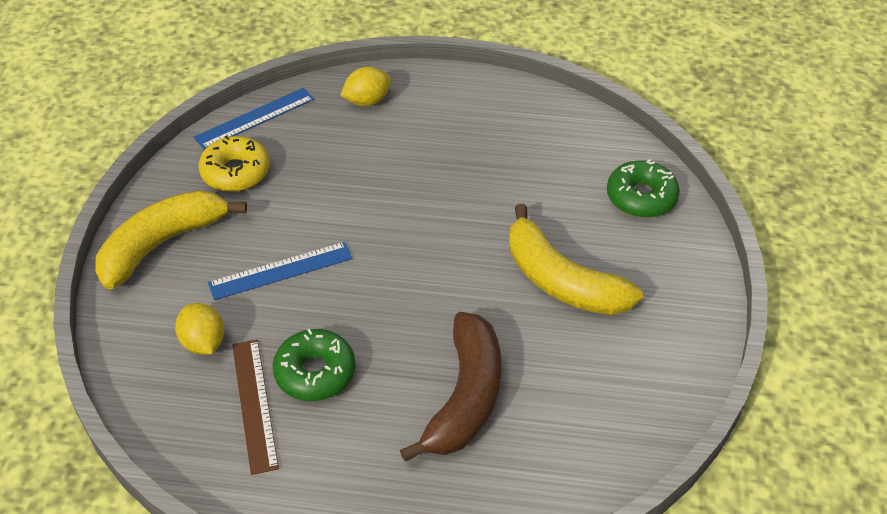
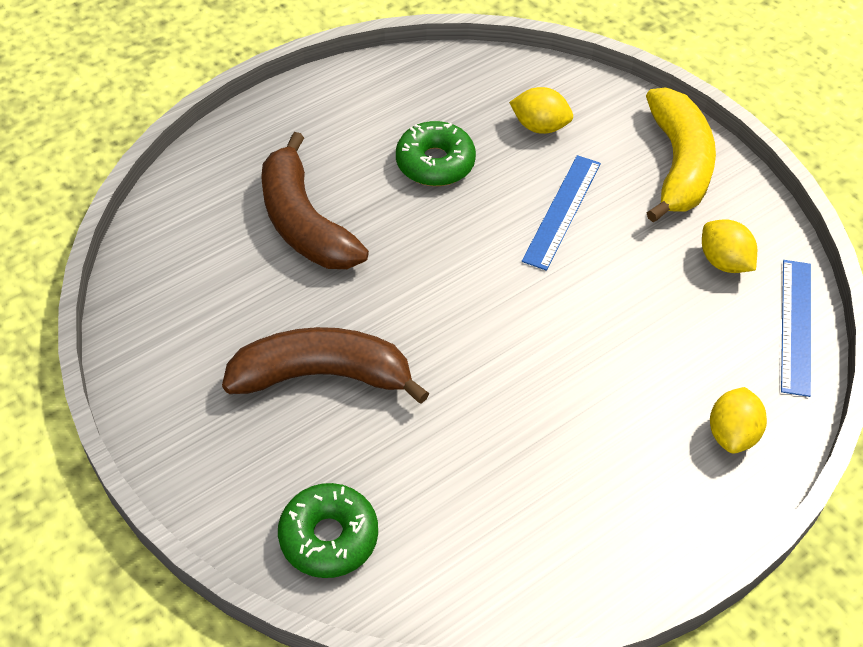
camera: 135 degrees right, 5 degrees up
yellow donut [198,136,270,192] -> yellow lemon [702,219,757,273]
brown ruler [232,339,279,475] -> none
yellow banana [509,204,643,315] -> brown banana [222,327,429,404]

